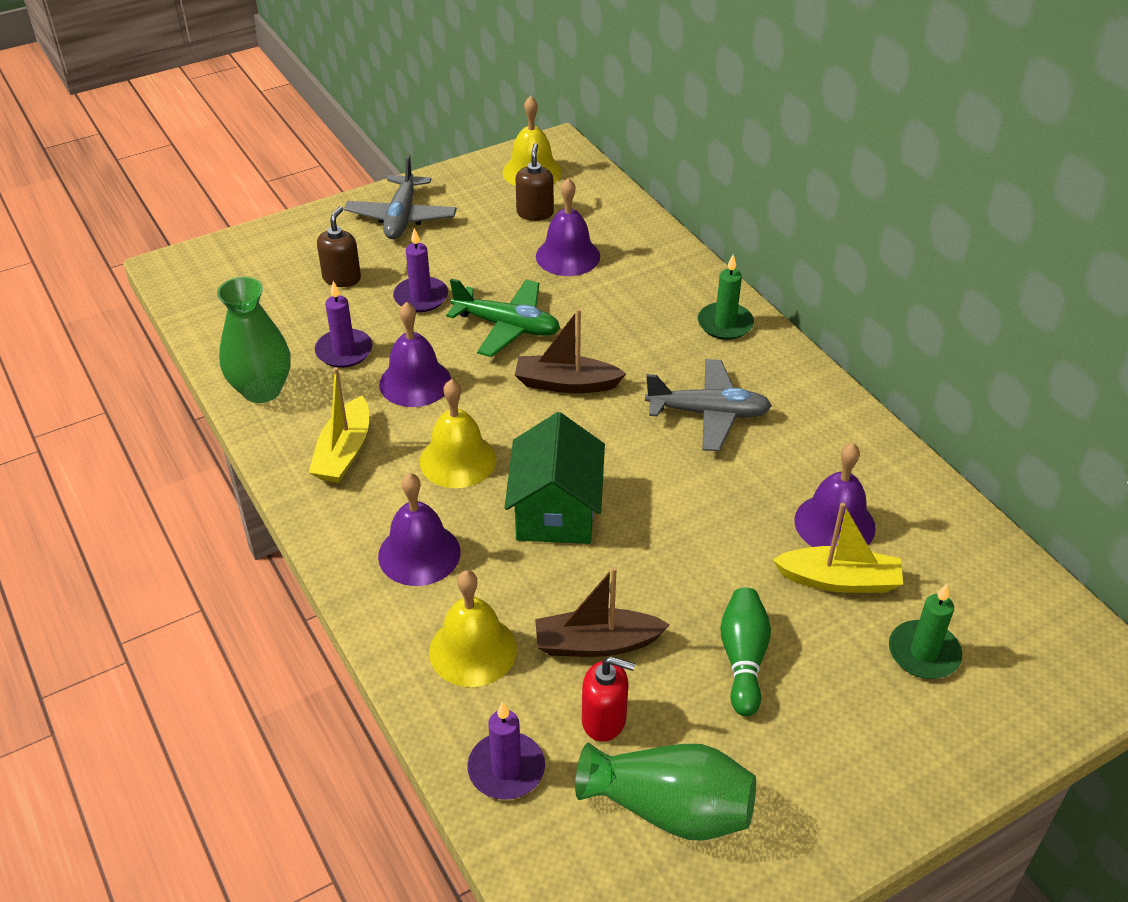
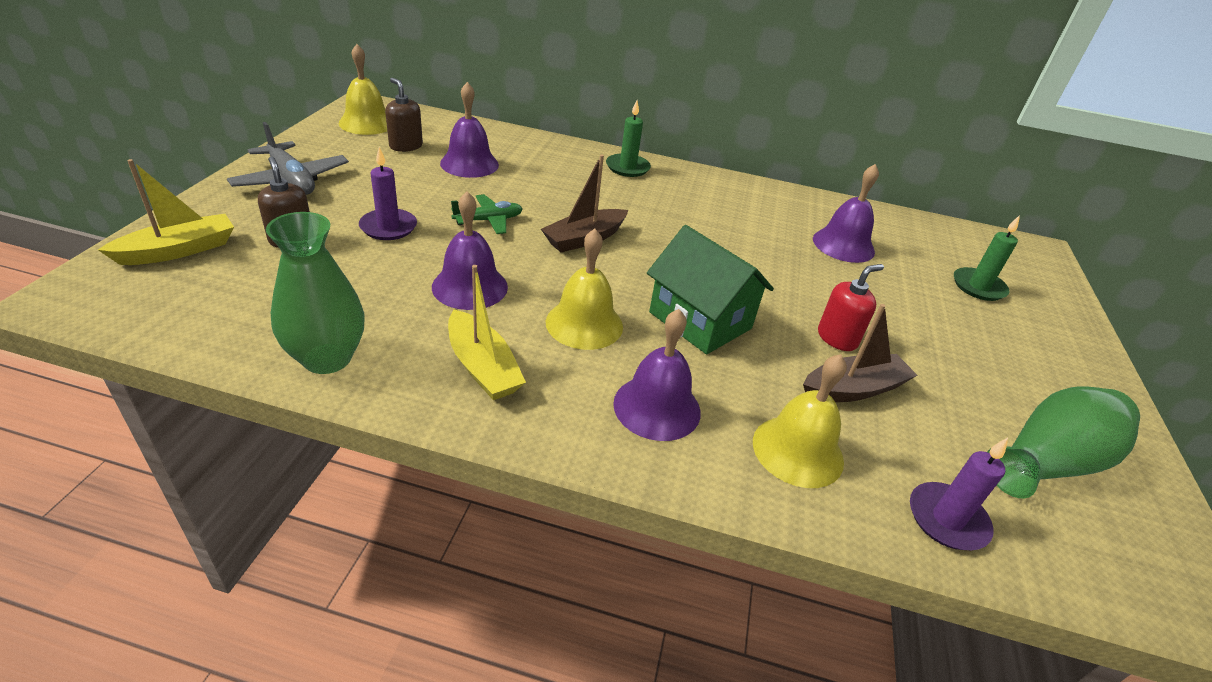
camera: 50 degrees left, 5 degrees down
purple candle [315,281,373,368] -> none
green plane [446,278,560,357] -> green plane [451,194,523,234], size x0.65
brown boat [535,567,670,657] -> brown boat turned 150 degrees counterclockwise [803,304,917,402]
red soap dispenser [582,657,635,742] -> red soap dispenser moved to [818,264,884,351]
grey plane [645,359,772,451] -> none
green bowling pin [720,587,771,716] -> none
yellow boat [772,503,903,593] -> yellow boat moved to [98,159,234,265]

